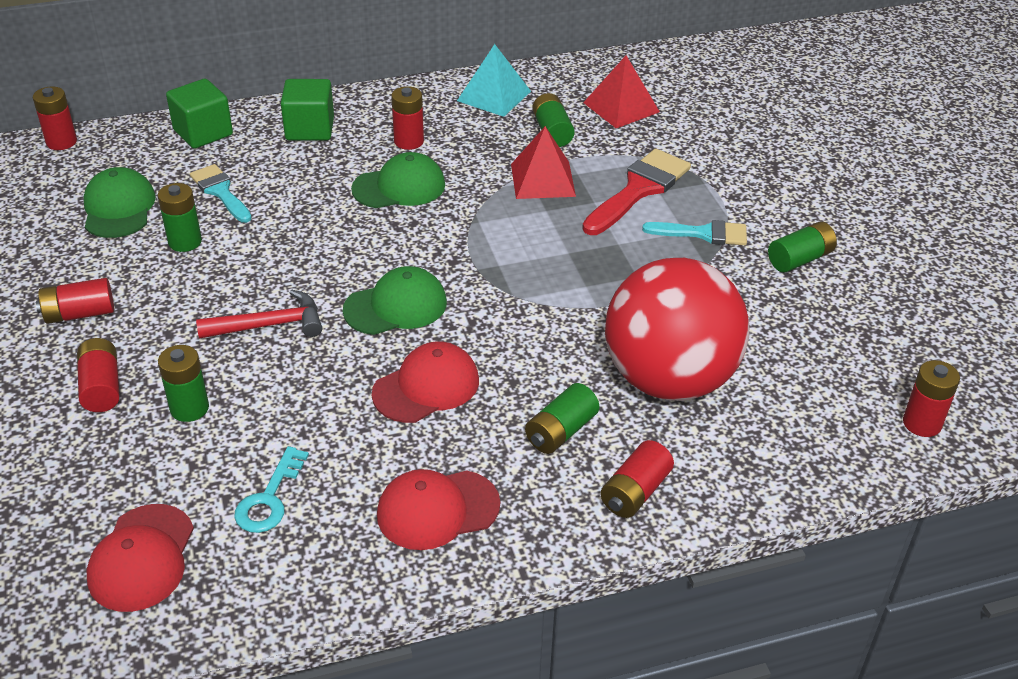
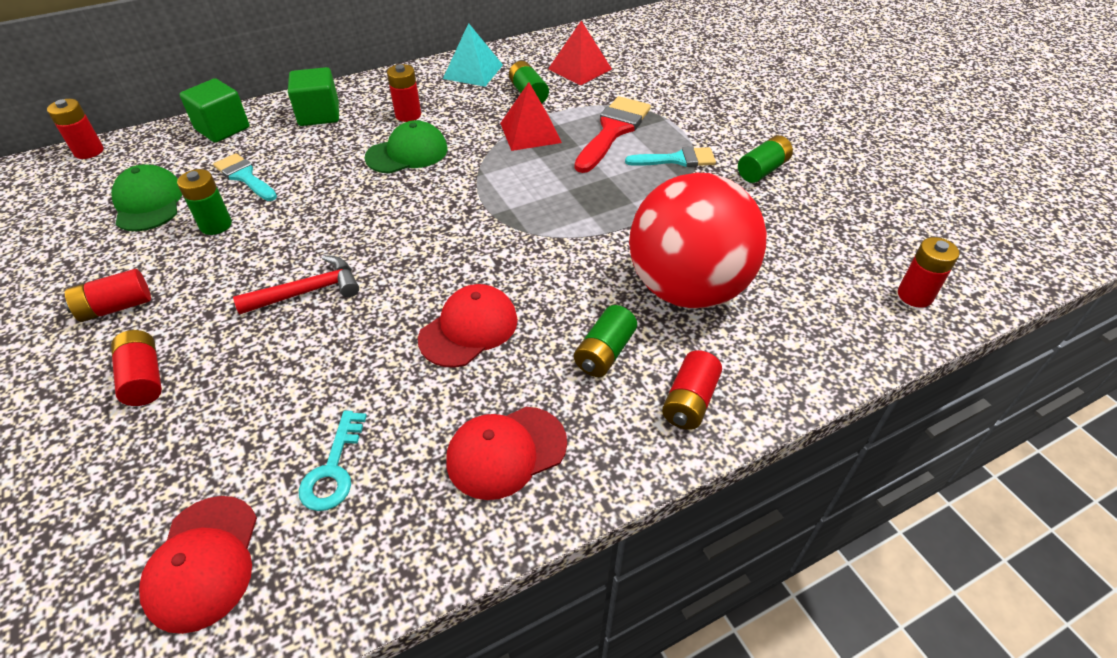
camera: 10 degrees left, 5 degrees up
green battery [158,345,209,422] -> none
green cap [343,266,447,335] -> none

